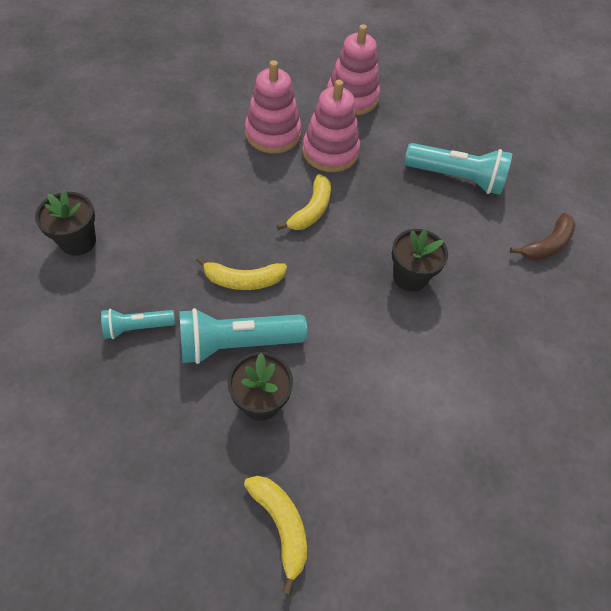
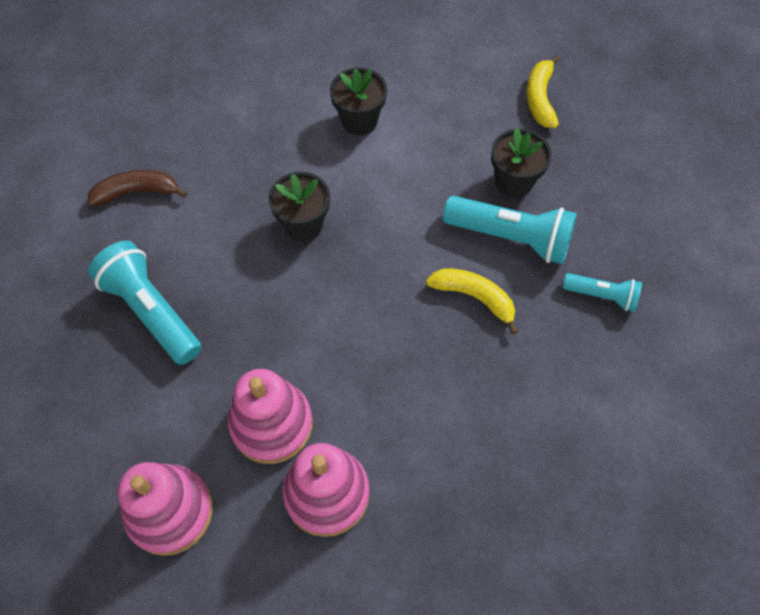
camera: 145 degrees left, 5 degrees up
black flower pot [35,190,96,256] -> black flower pot moved to [330,67,387,135]
yellow banana [277,174,331,230] -> none

